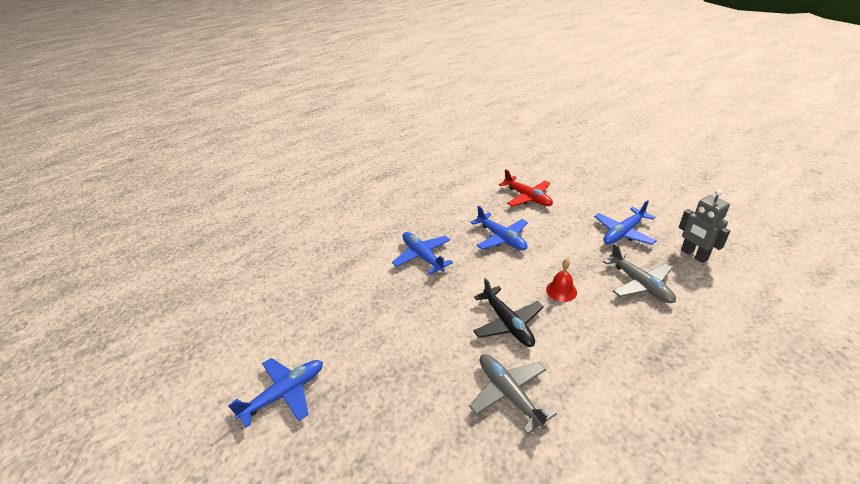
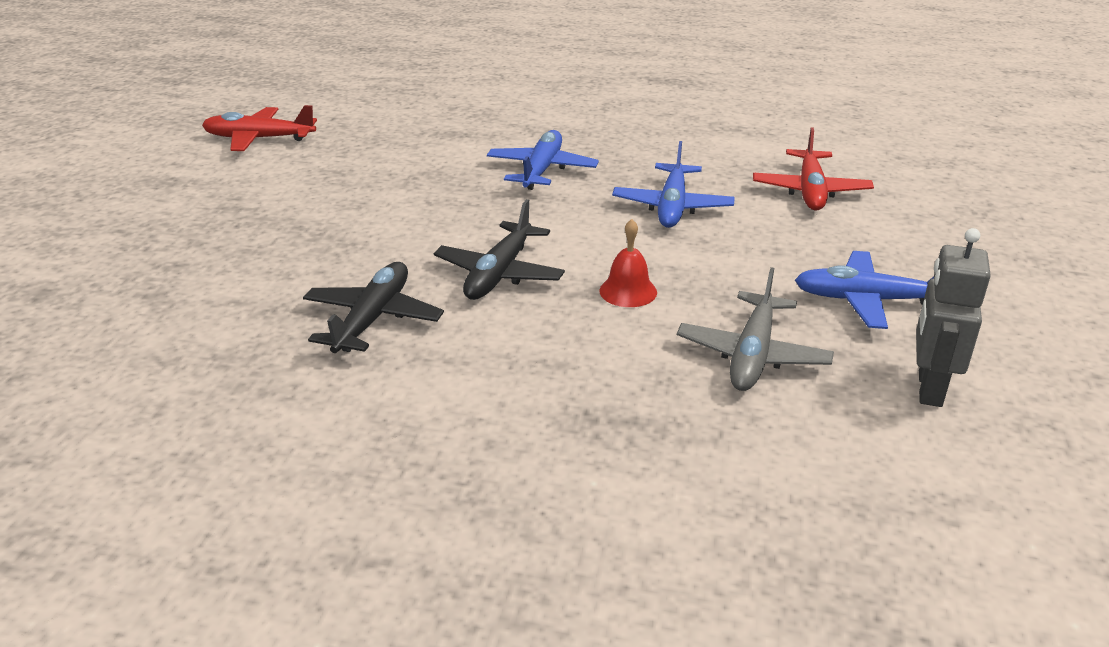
camera: 45 degrees right, 5 degrees down
blue plane [228,358,323,428] -> none
grey plane [469,354,557,434] -> black plane [303,262,444,353]
none -> red plane [202,105,317,151]

